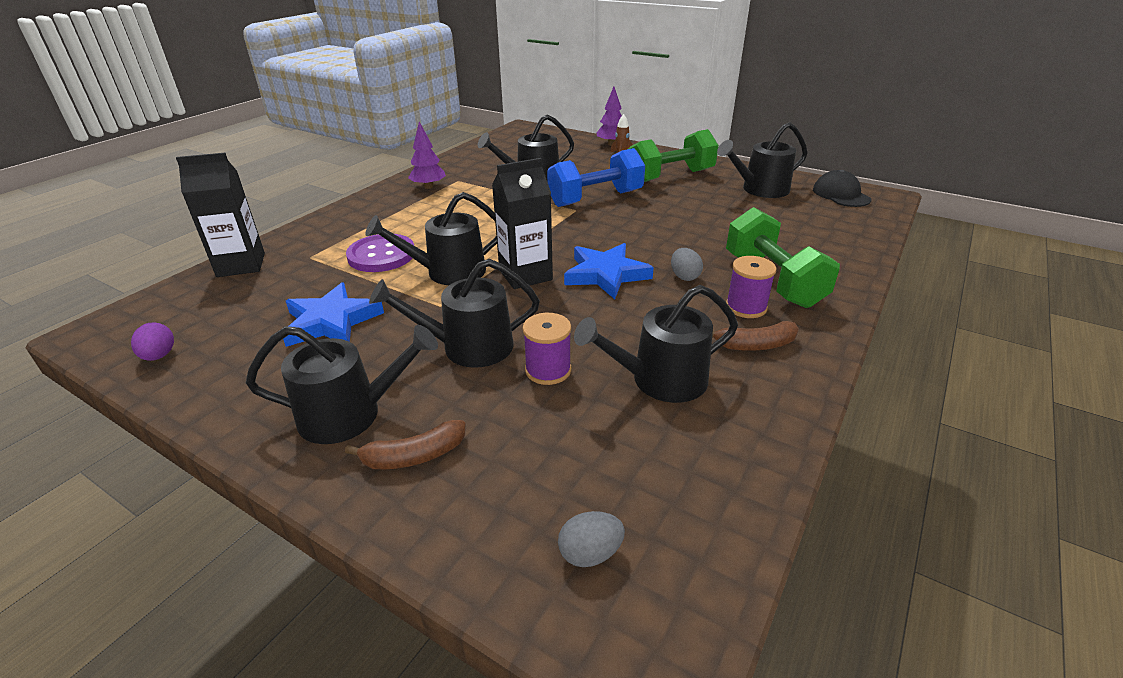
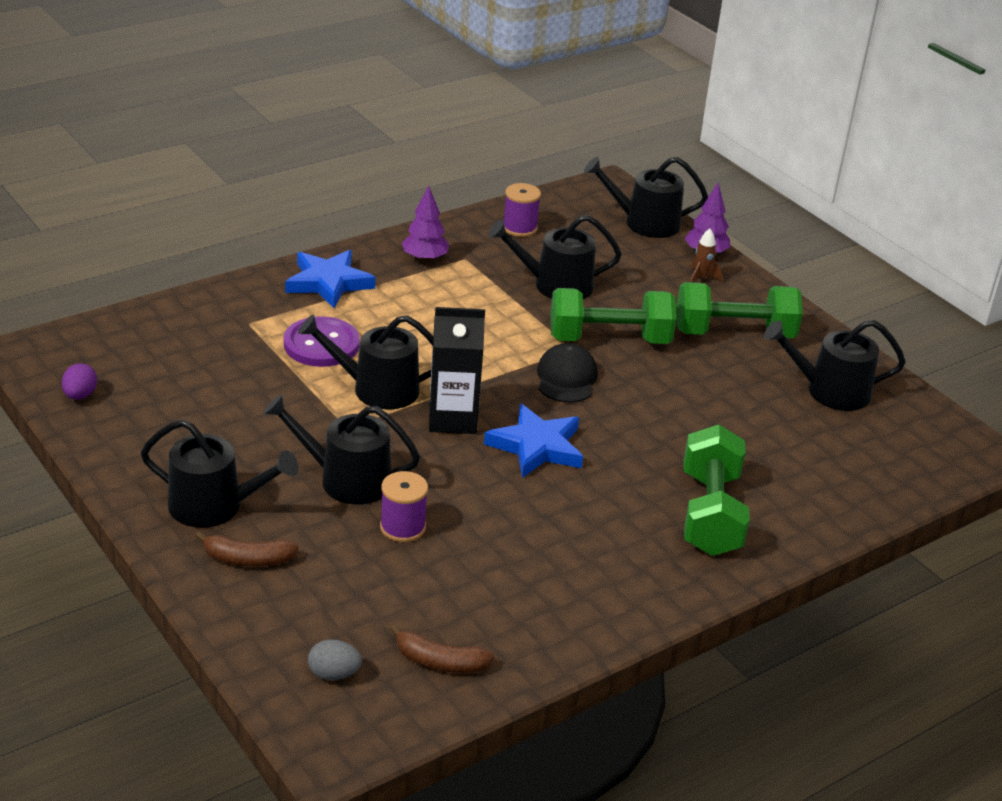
camera: 20 degrees right, 0 degrees up
black carton [176,153,265,277] -> none
blue star [283,282,384,347] -> blue star moved to [285,250,375,308]
blue dumbbell [547,148,645,207] -> green dumbbell [551,288,676,344]
black watering can [574,285,738,403] -> black watering can moved to [584,157,708,238]
grey egg [671,248,703,281] -> none
brown banana [712,321,799,351] -> brown banana moved to [389,624,494,673]
purple spool [726,256,777,318] -> purple spool moved to [504,183,541,237]
black cap [813,170,871,207] -> black cap moved to [537,343,598,403]

